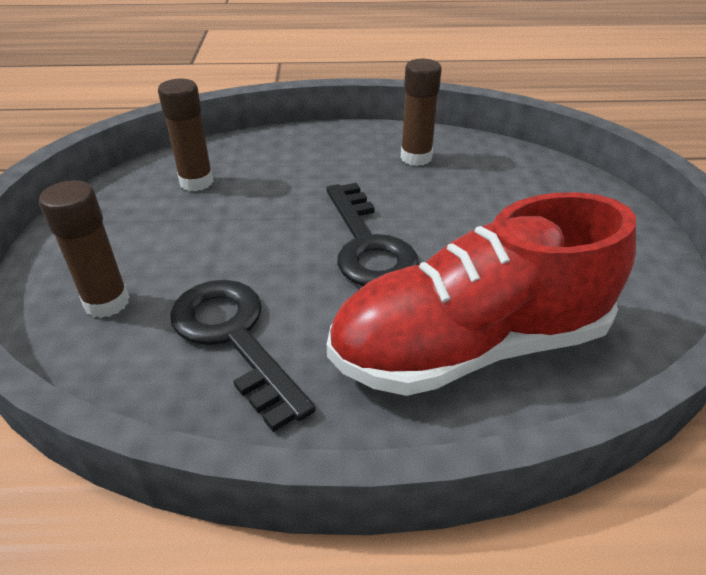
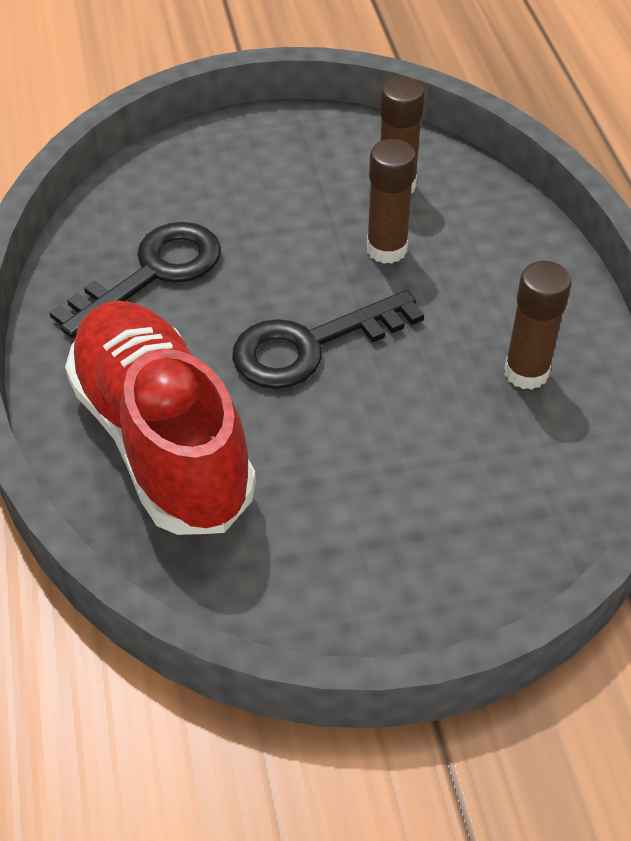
camera: 80 degrees right, 10 degrees up
brown glue stick [39,180,129,318] -> brown glue stick moved to [367,139,416,264]

